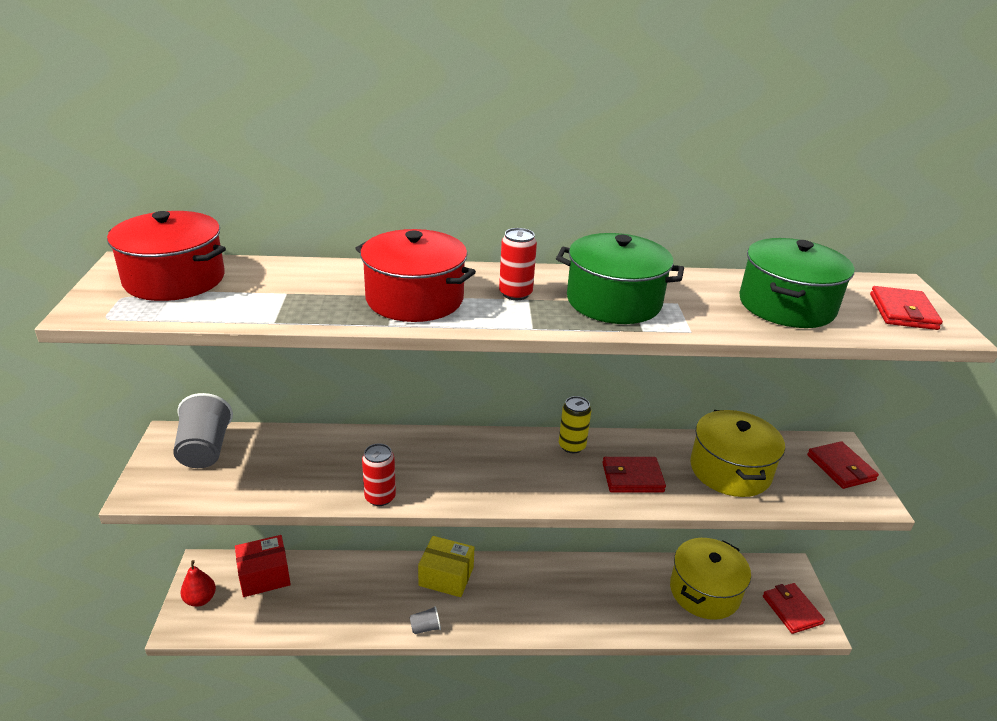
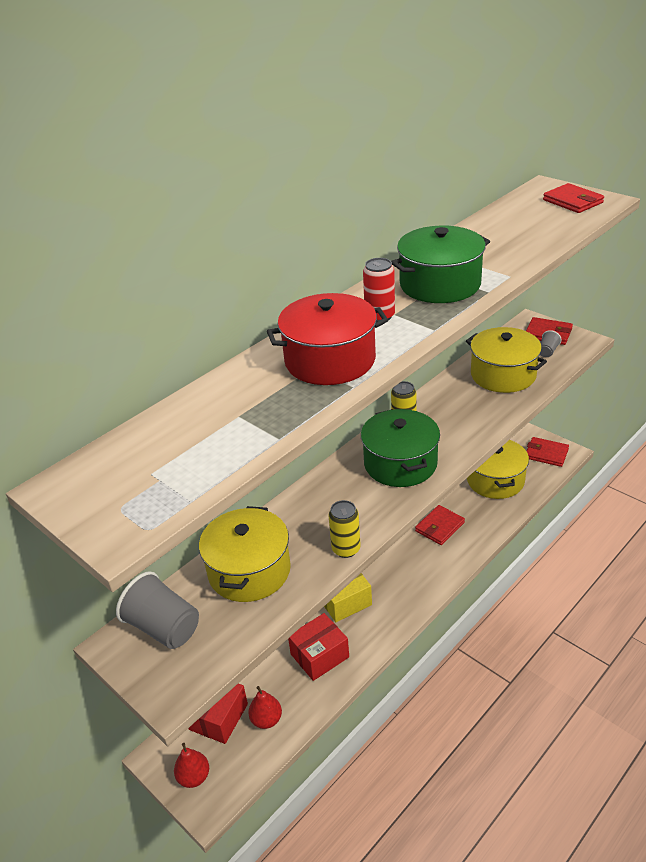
camera: 40 degrees left, 5 degrees up
red pot [107,211,226,301] -> none
red can [362,444,396,506] -> yellow can [328,500,361,558]
grey cup [410,606,441,634] -> grey cup moved to [540,330,562,357]
red wallet [602,457,666,492] -> red wallet moved to [415,505,465,545]
green pot [739,238,855,328] -> green pot moved to [361,409,440,487]
none -> yellow pot [199,506,291,602]
none -> red pear [248,686,282,729]
none -> red box [288,613,349,681]

